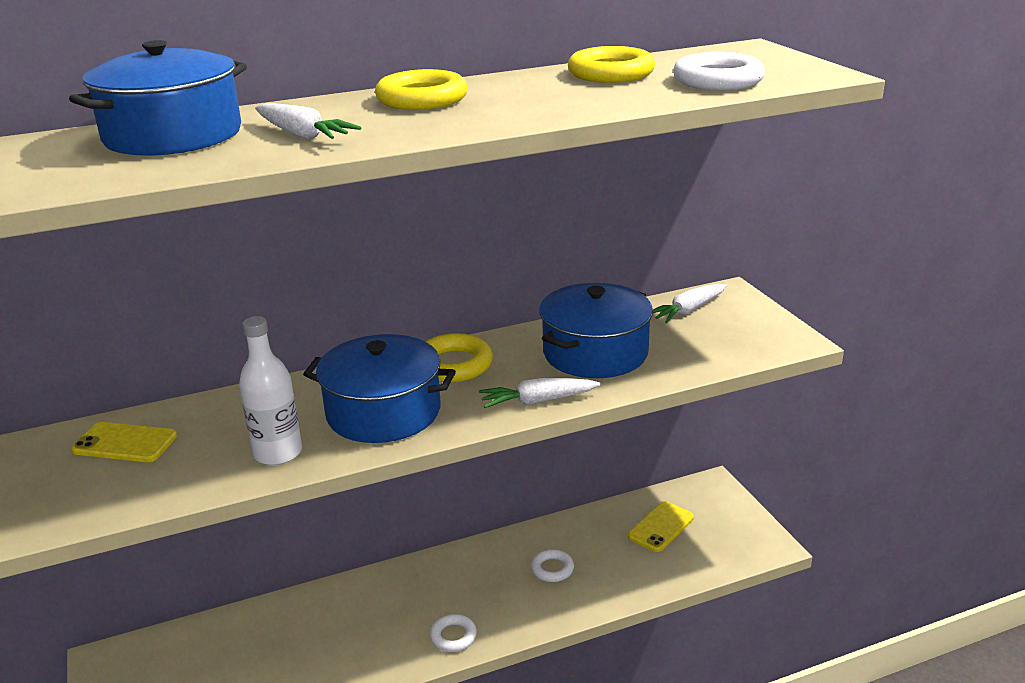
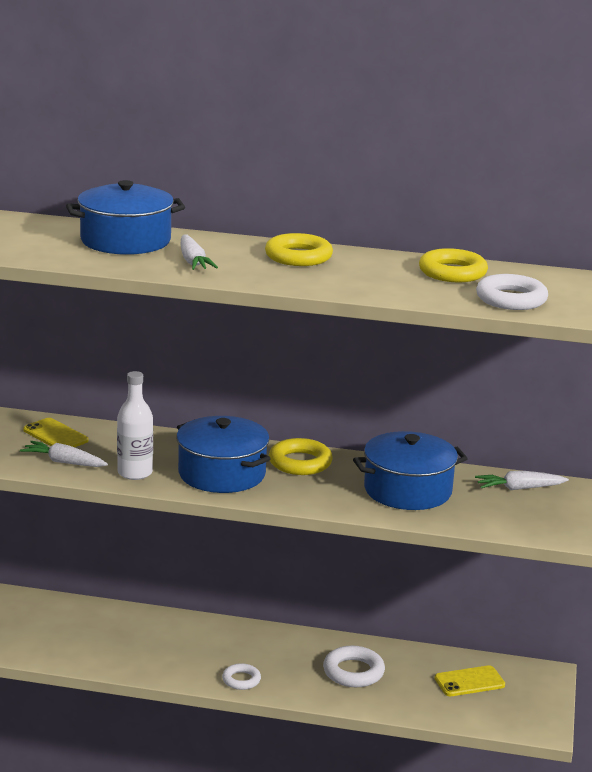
camera: 30 degrees right, 5 degrees down
white carrot [479,378,601,408] -> white carrot moved to [20,441,108,467]
white ring [531,549,574,582] -> white ring [323,646,385,687], size x1.61

